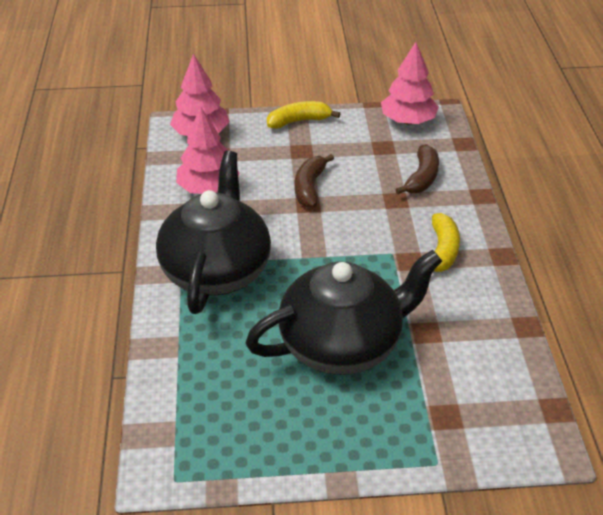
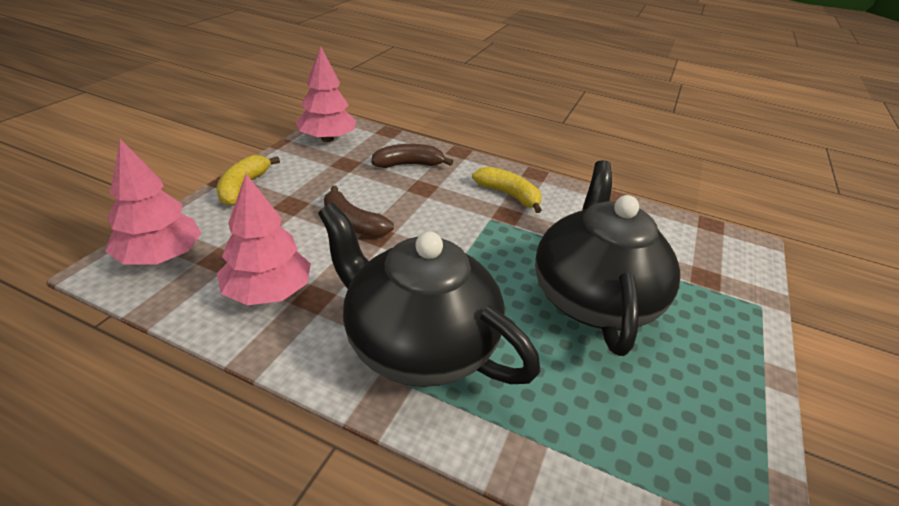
camera: 65 degrees left, 5 degrees down
brown banana [395,144,439,194] -> brown banana turned 60 degrees counterclockwise [371,144,453,168]

